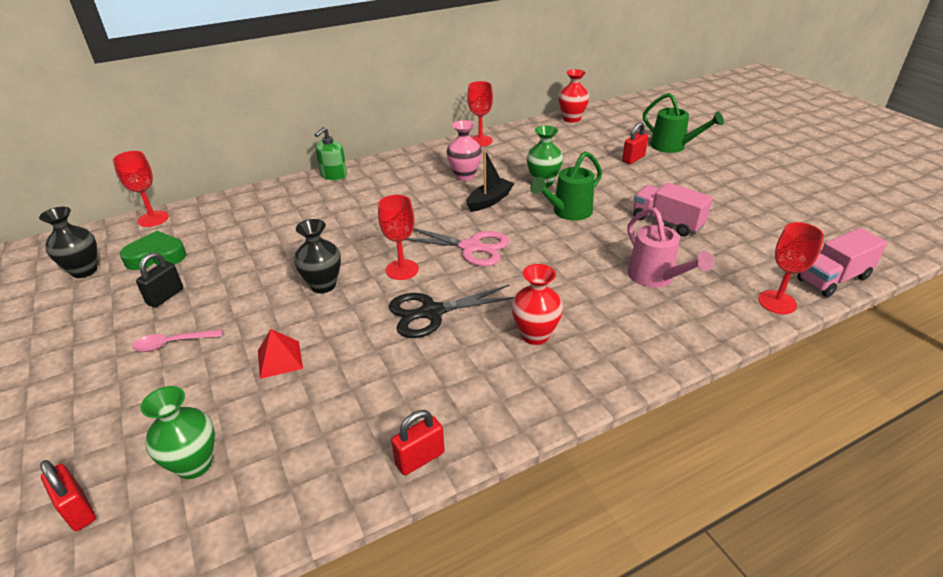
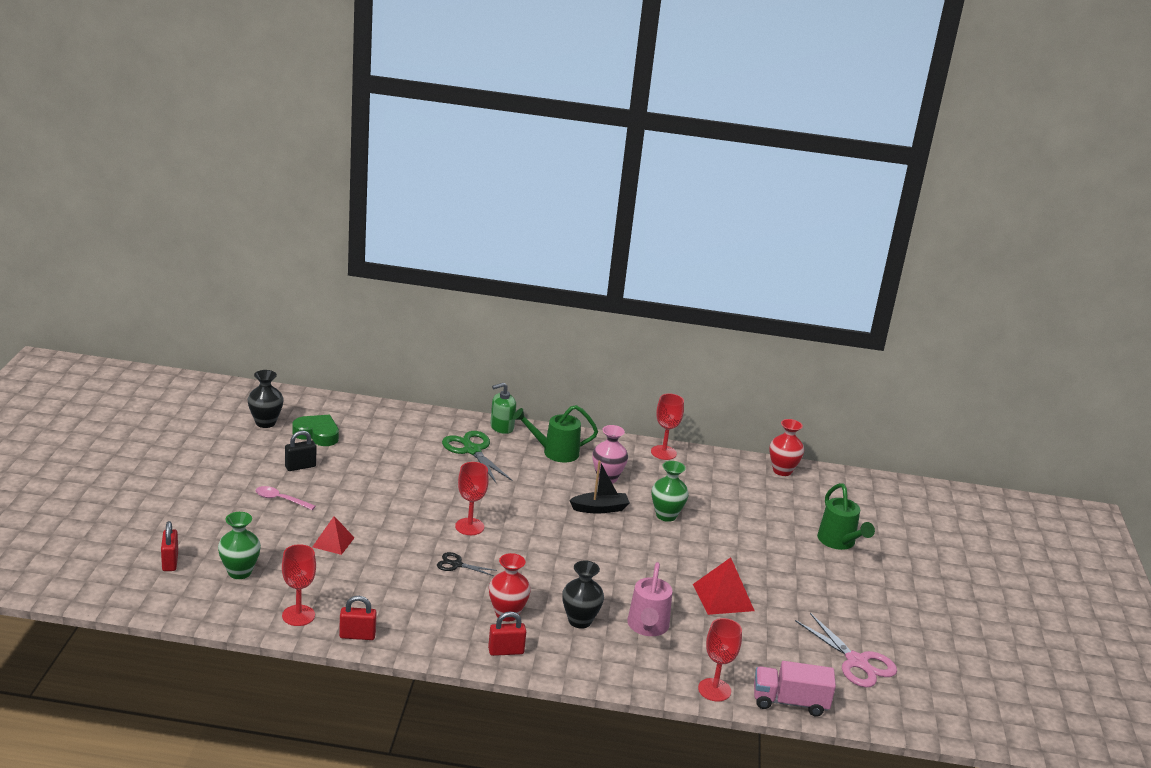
camera: 30 degrees right, 10 degrees down
red goblet [113,151,169,227] -> red goblet moved to [282,544,316,626]
black vase [294,219,341,293] -> black vase moved to [562,560,604,629]
black scissors [389,284,514,338] -> black scissors [437,552,497,576], size x0.54
pink scissors [406,228,509,266] -> pink scissors moved to [795,613,897,688]
green watering can [530,151,602,221] -> green watering can moved to [513,405,598,462]
red padlock [622,122,649,164] -> red padlock moved to [488,611,526,656]
pink truck [634,182,713,236] -> red pyramid [693,557,755,615]
none -> green scissors [442,431,512,483]

